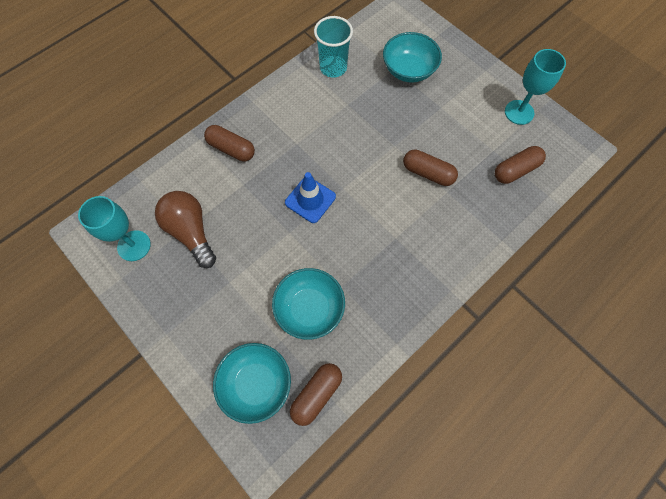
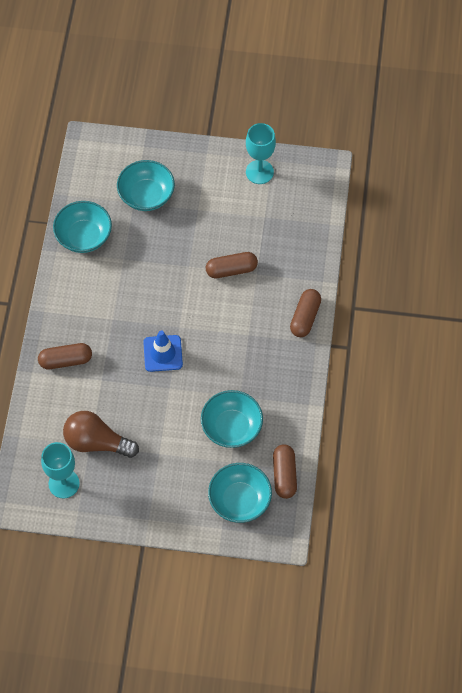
camera: 40 degrees left, 5 degrees down
turquoise cup [314,16,353,78] -> turquoise bowl [53,201,112,253]
brown capsule [495,146,546,184] -> brown capsule moved to [290,289,321,337]

